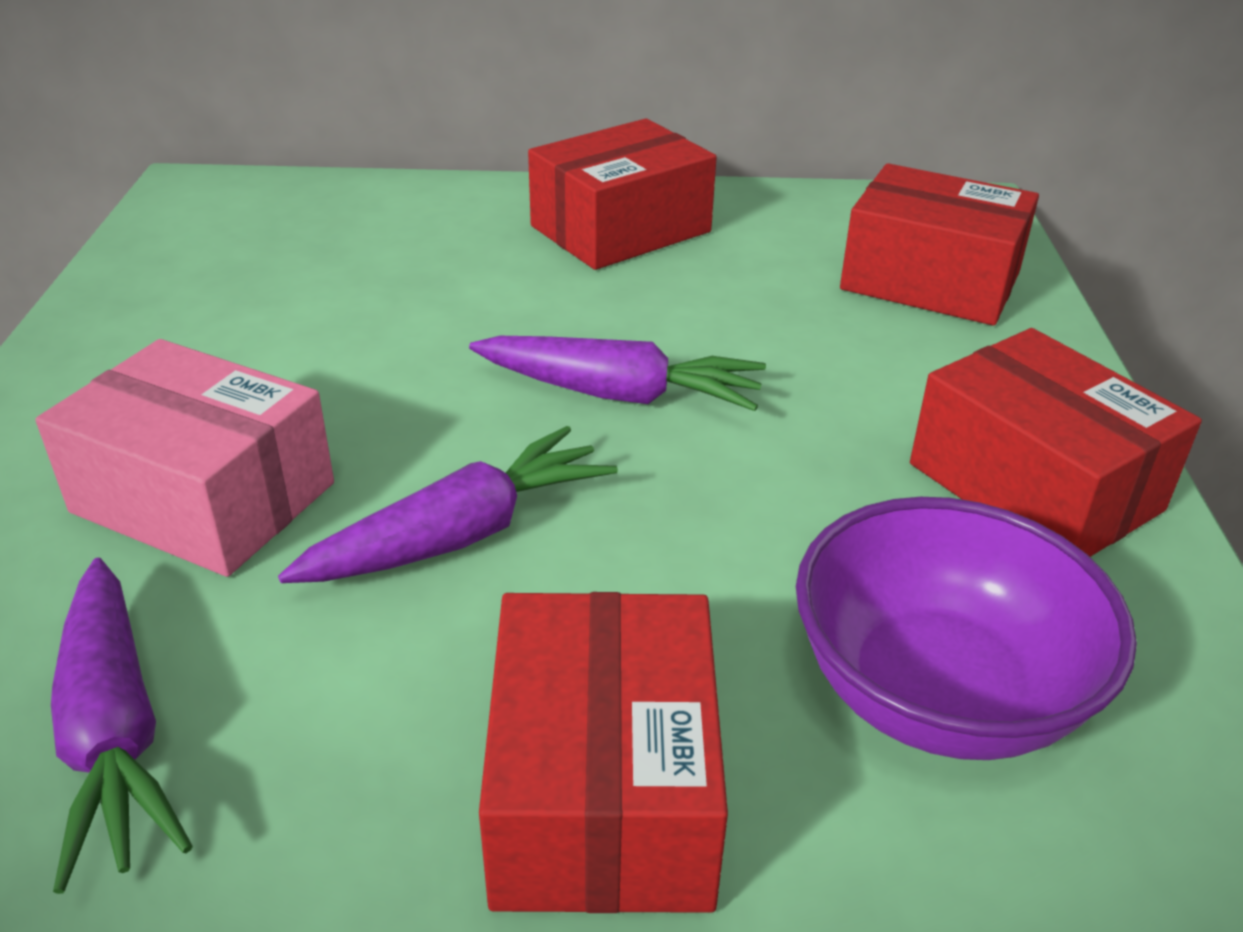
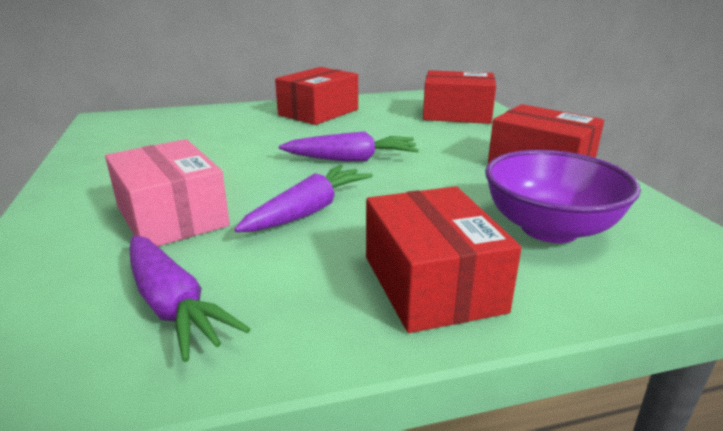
camera: 15 degrees left, 10 degrees down
pink box [35,339,334,577] -> pink box turned 45 degrees clockwise [105,139,230,246]

